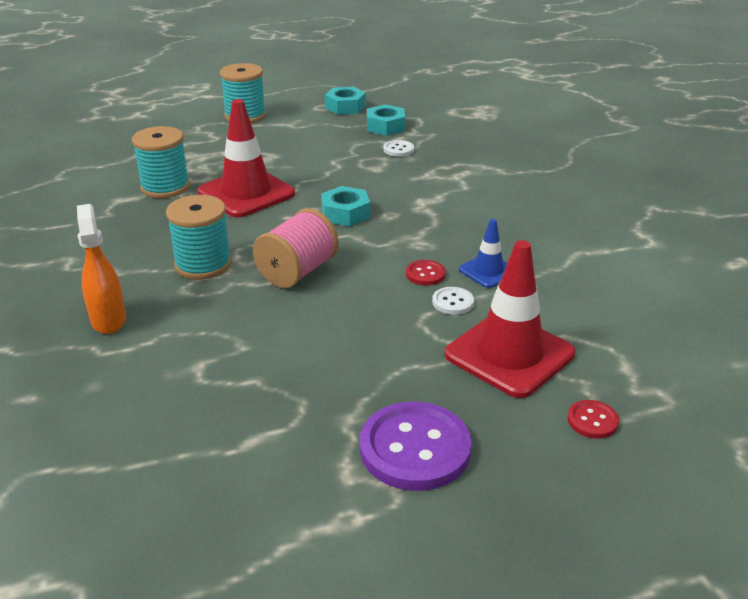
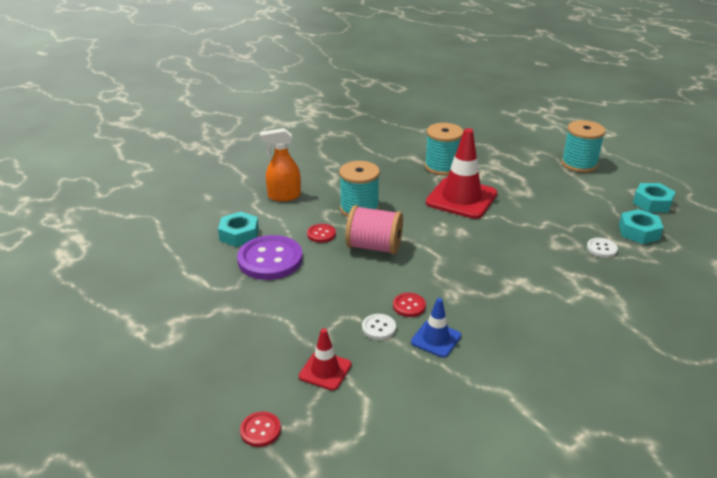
camera: 70 degrees right, 0 degrees up
orange spray bottle [77,204,126,334] -> orange spray bottle turned 150 degrees counterclockwise [260,128,301,202]
turquoise nut [321,186,370,226] -> turquoise nut moved to [218,212,259,247]
purple button [360,402,472,491] -> purple button moved to [237,235,303,280]
red traffic cone [445,240,575,398] -> red traffic cone [299,328,351,391], size x0.52
none -> red button [307,224,336,243]

